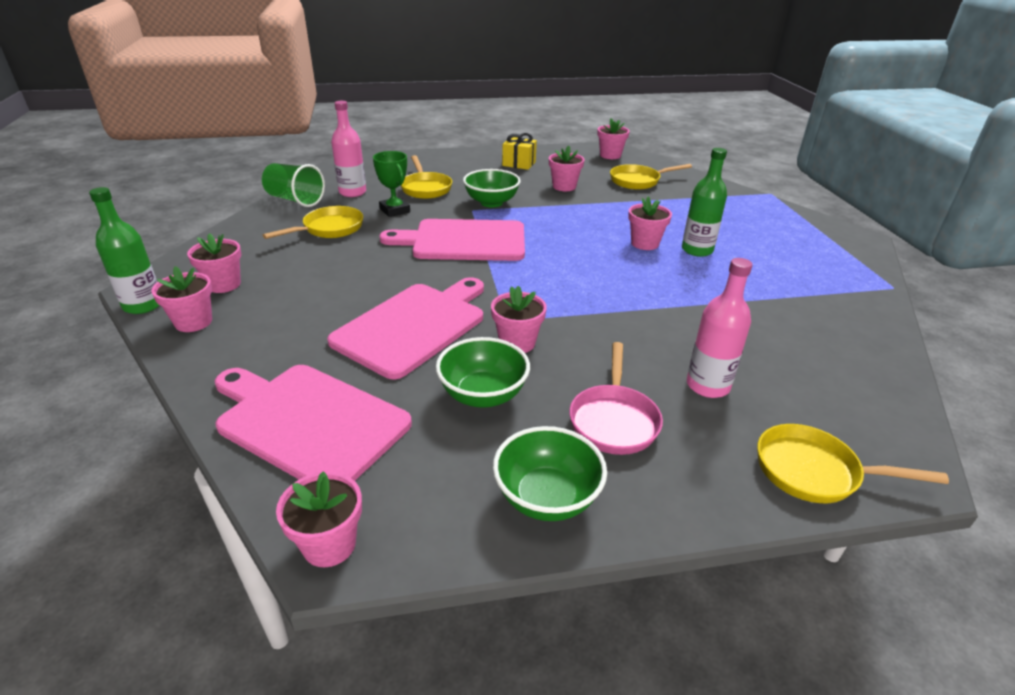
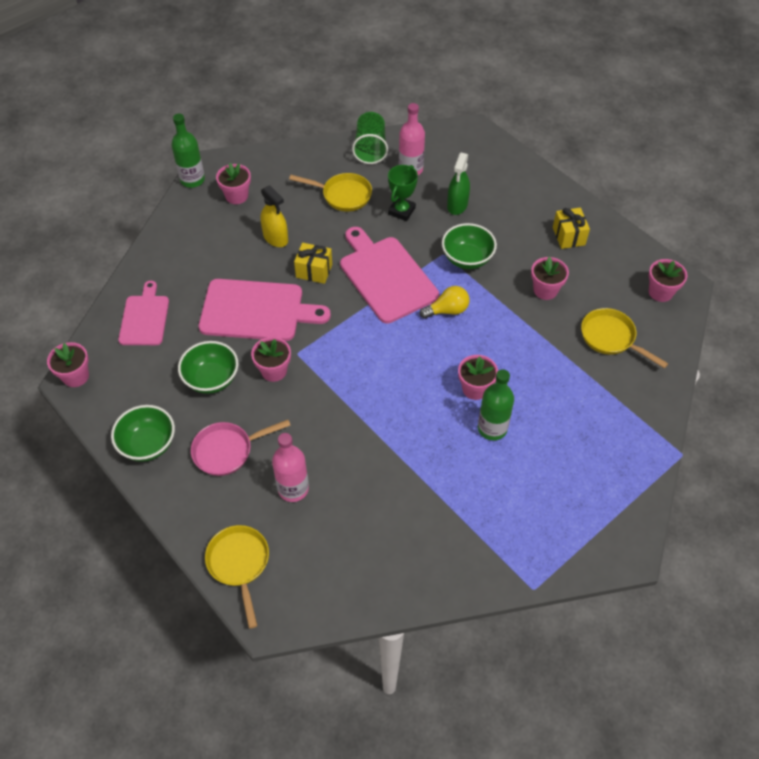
camera: 60 degrees right, 20 degrees up
pink flower pot [151,266,212,332] -> none
pink cutting board [215,365,412,481] -> pink cutting board [118,281,169,345], size x0.62
yellow pan [401,155,452,199] -> green spray bottle [447,153,470,215]
none -> yellow spray bottle [260,185,288,247]
none -> yellow gift [294,243,332,284]
none -> yellow light bulb [420,286,469,319]

